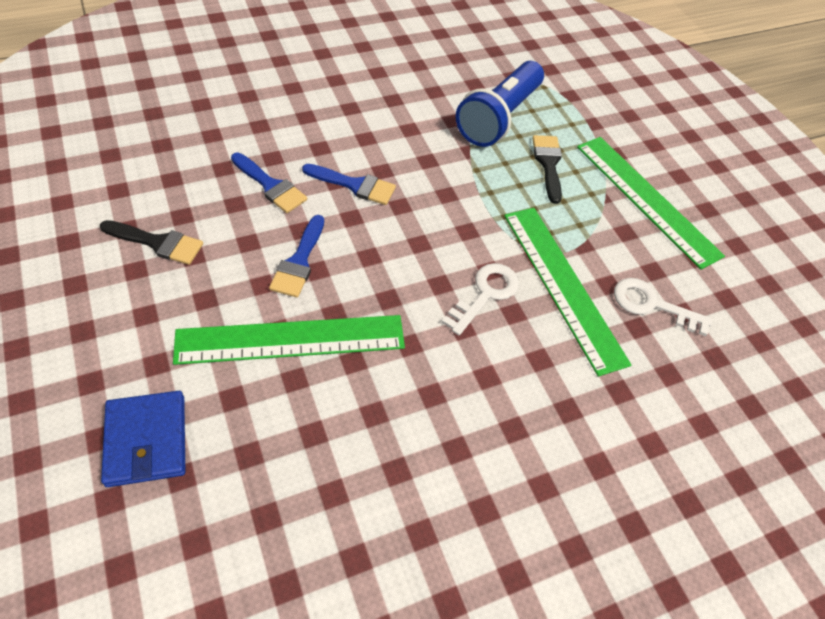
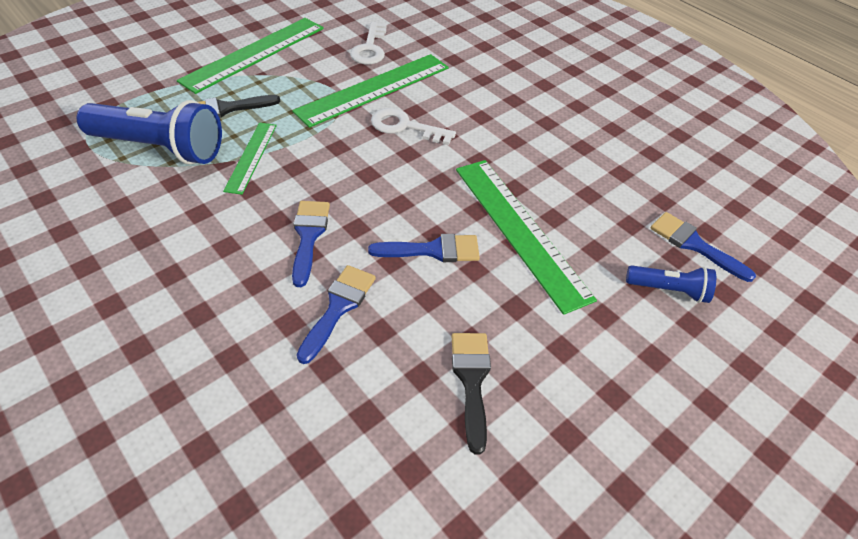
camera: 105 degrees left, 5 degrees down
blue wallet [101,391,185,487] -> blue flashlight [626,265,716,303]
none -> green ruler [223,122,277,195]
none -> blue brush [650,212,756,282]

